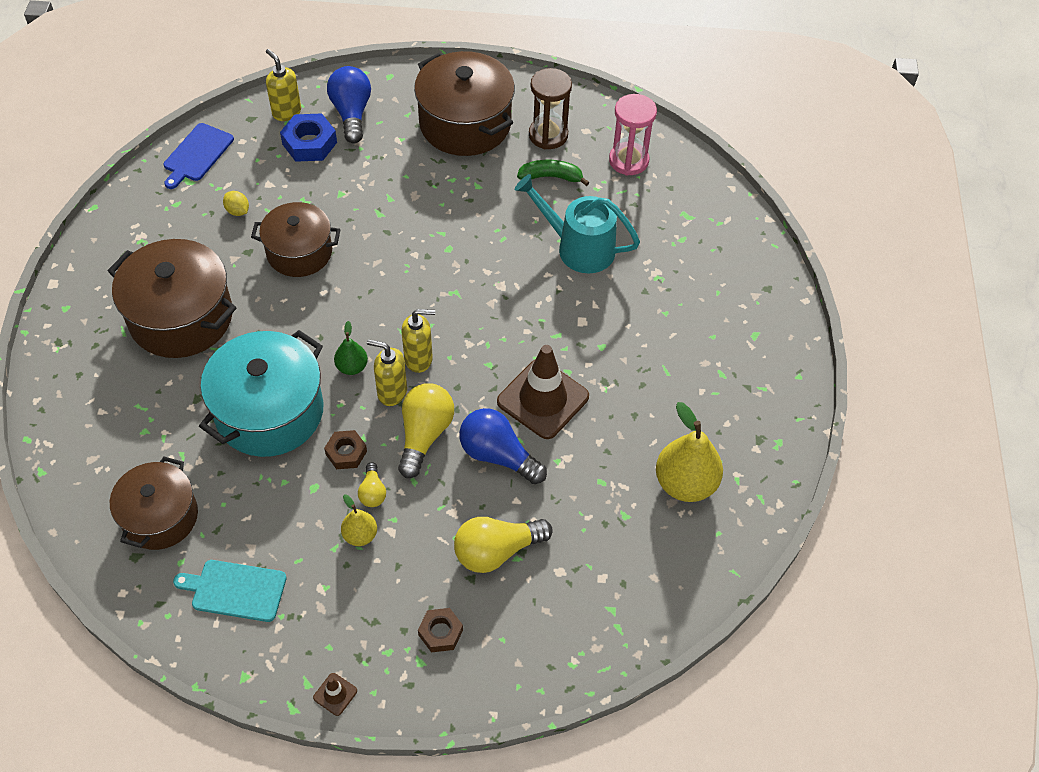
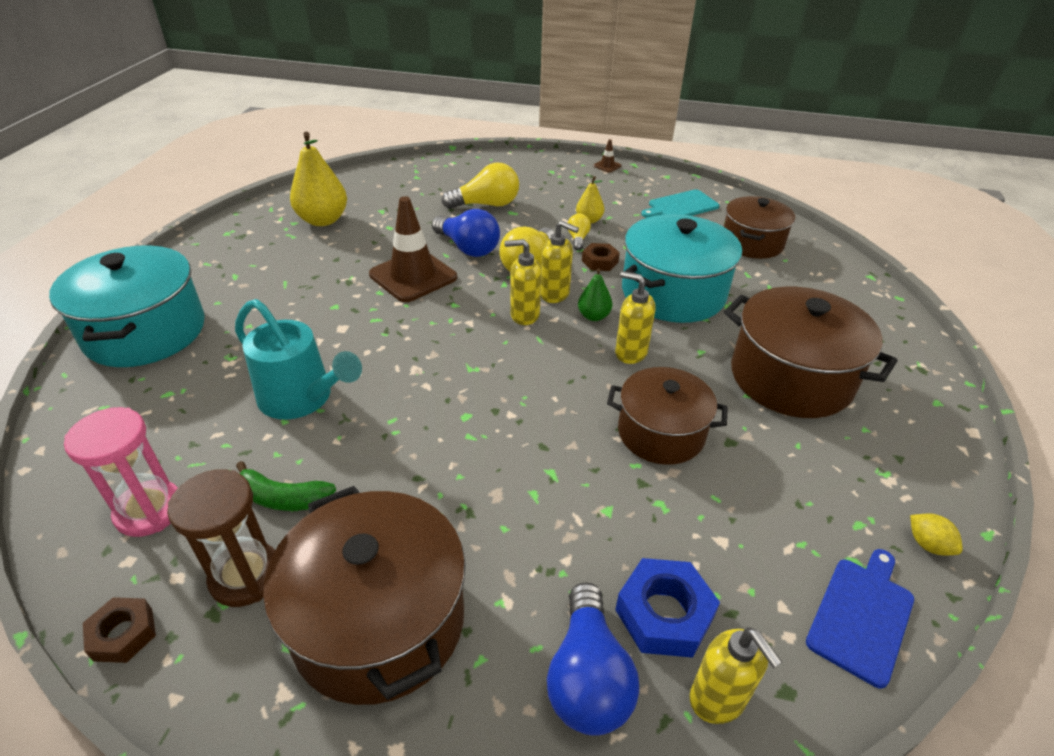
camera: 170 degrees left, 15 degrees down
turquoise cutting board [173,560,287,622] -> turquoise cutting board turned 135 degrees clockwise [641,189,720,218]
yellow lemon [223,191,249,216] -> yellow lemon moved to [910,513,963,555]
brown nut [418,608,463,652] -> brown nut moved to [83,597,156,663]
none -> turquoise pot [49,245,205,367]
none -> yellow soap dispenser [615,271,656,364]

